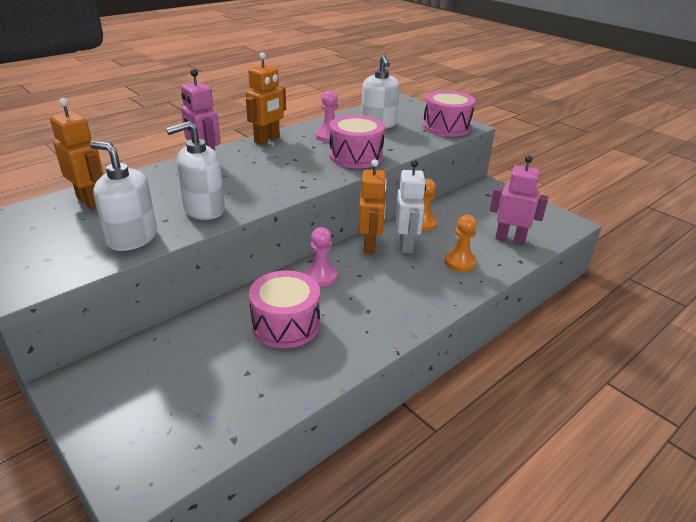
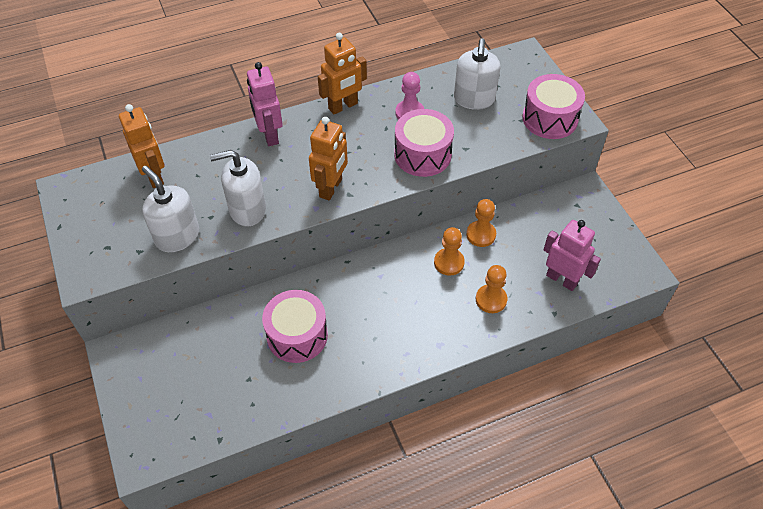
camera: 20 degrees right, 20 degrees up
pink pawn [305,227,337,287] -> none
orange robot [358,159,387,254] -> orange robot moved to [309,117,348,200]
white robot [396,160,426,253] -> orange pawn [434,227,465,276]

